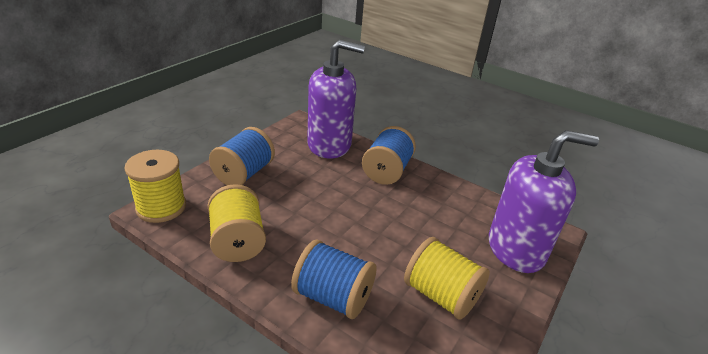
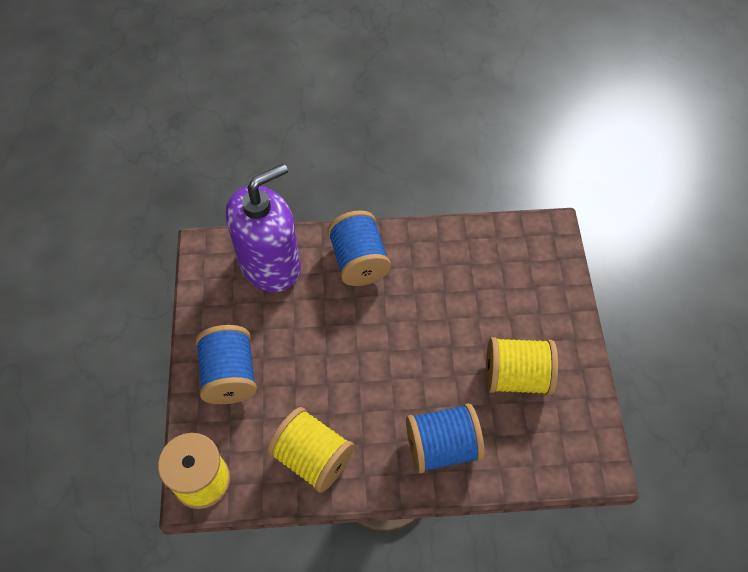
camera: 35 degrees left, 25 degrees up
purple soap dispenser [489,130,599,273] -> none

